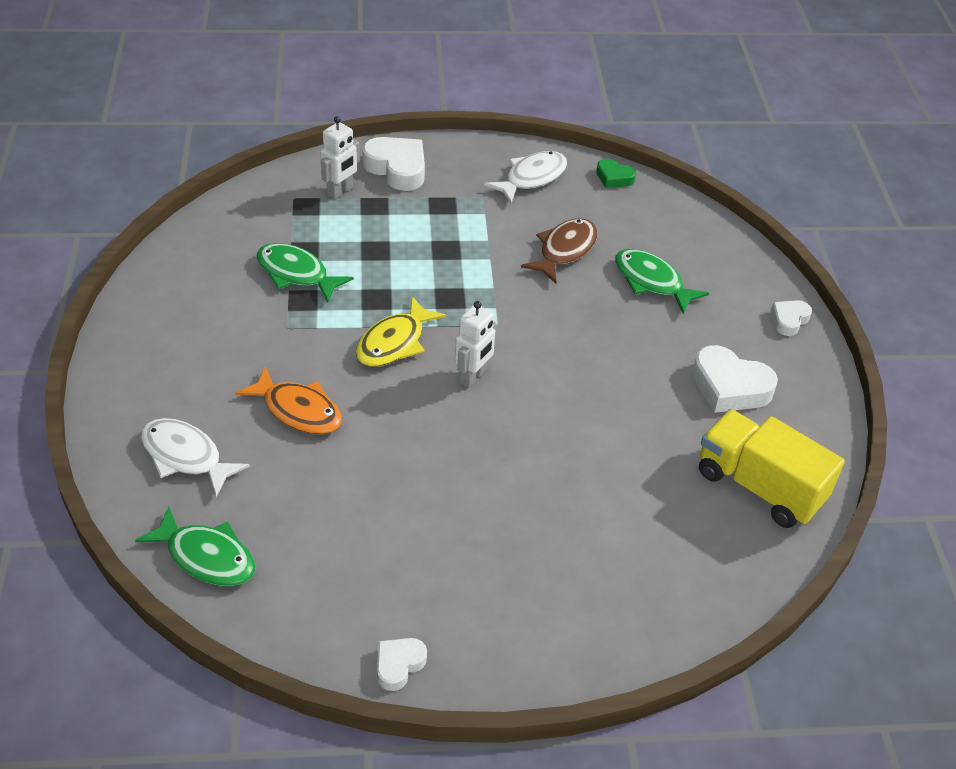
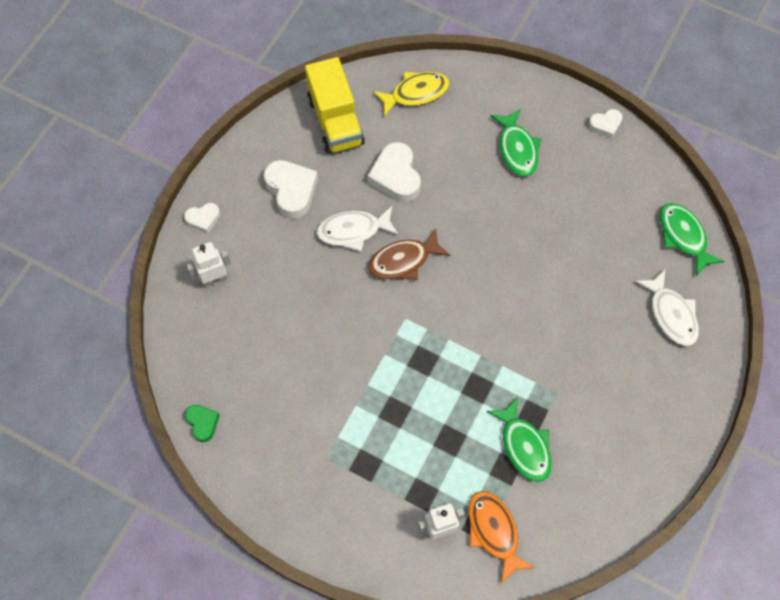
camera: 145 degrees left, 20 degrees up
orange fish [235,366,342,434] -> orange fish moved to [468,491,535,584]
yellow fish [356,296,446,367] -> yellow fish moved to [373,72,449,117]
white heart [362,137,425,191] -> white heart moved to [368,142,421,202]
white robot [455,301,497,388] -> white robot moved to [187,242,231,287]
white fish [484,151,567,203] -> white fish moved to [316,206,399,251]
brown fish [521,218,597,284] -> brown fish moved to [368,228,450,280]
green fish [615,249,709,314] -> green fish moved to [490,109,541,177]

